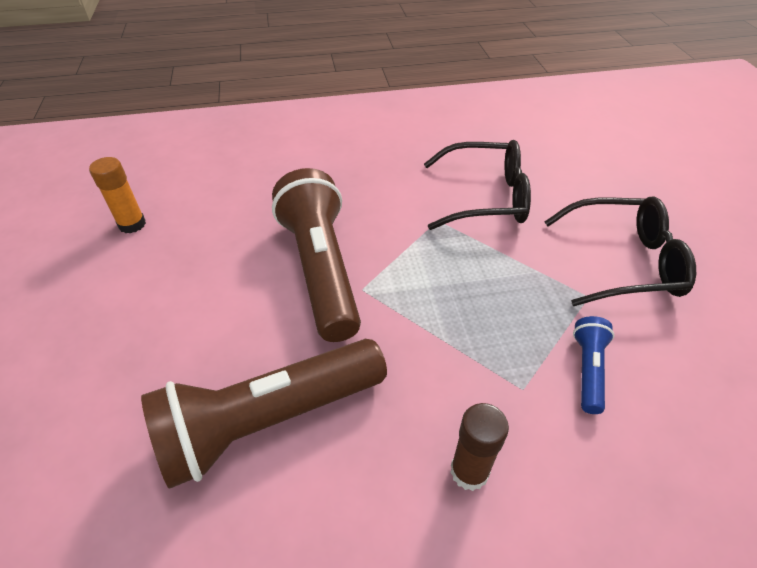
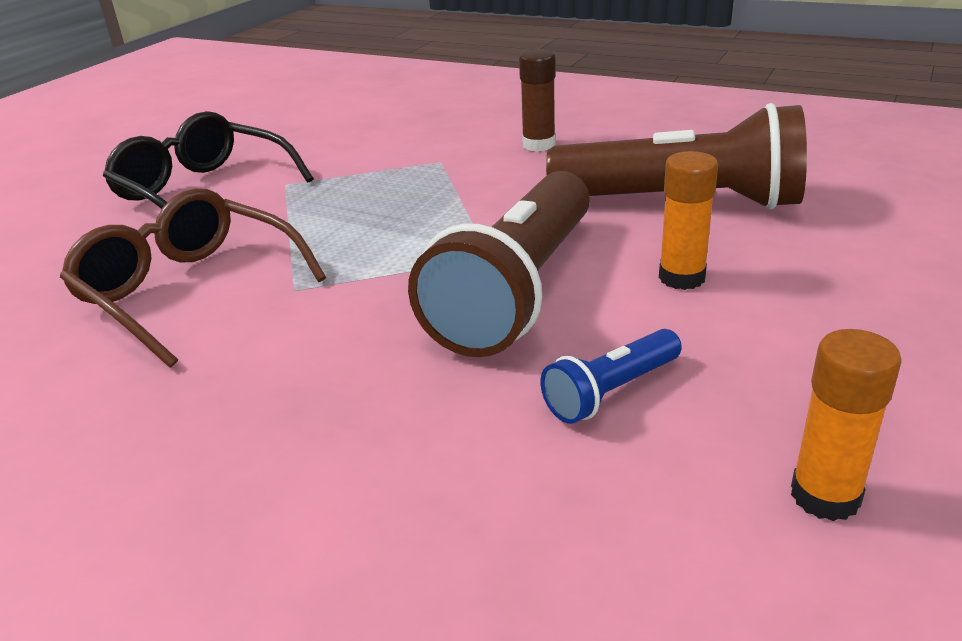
camera: 140 degrees left, 15 degrees down
black glasses [424,140,531,230] -> brown glasses [60,188,327,368]
blue flashlight [573,316,614,414] -> blue flashlight moved to [540,329,682,424]
none -> orange glue stick [659,151,718,290]

